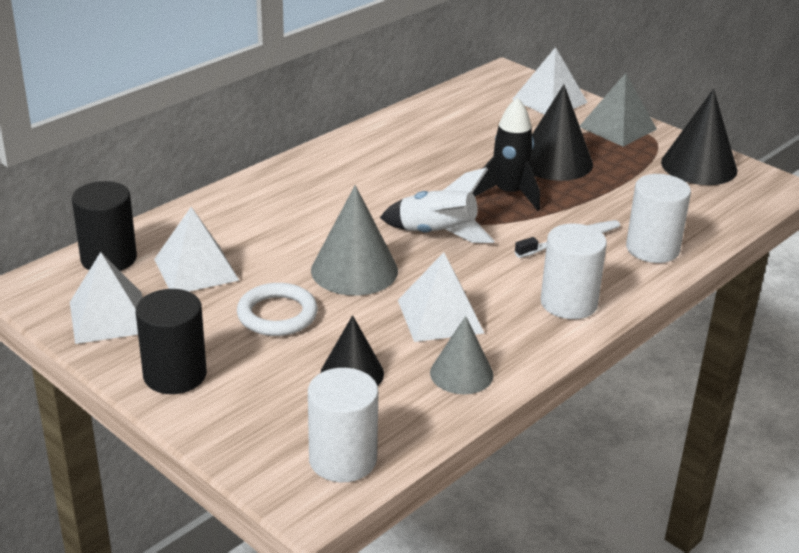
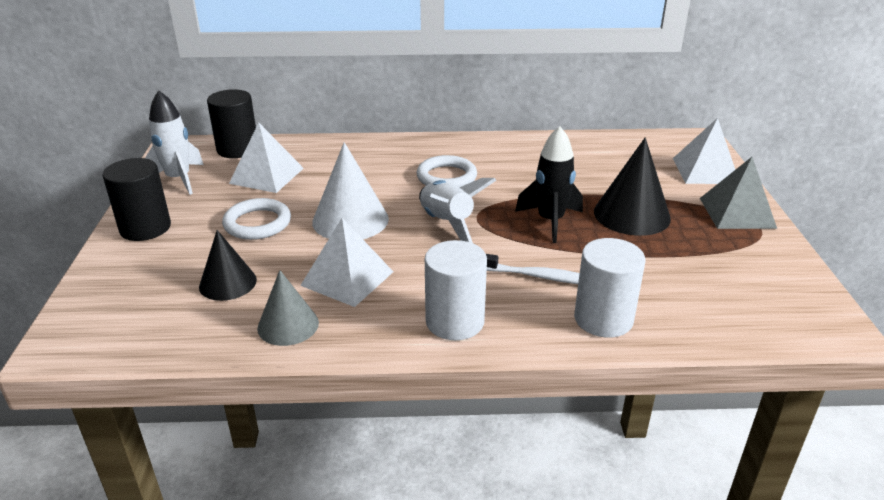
camera: 45 degrees right, 0 degrees up
white pyramid [70,252,143,344] -> white rocket [145,90,203,195]
white cylinder [308,368,379,482] -> none
grey cone [311,185,398,296] -> white cone [312,142,389,239]
black cone [661,89,738,185] -> none
none -> white ring [417,155,477,187]

